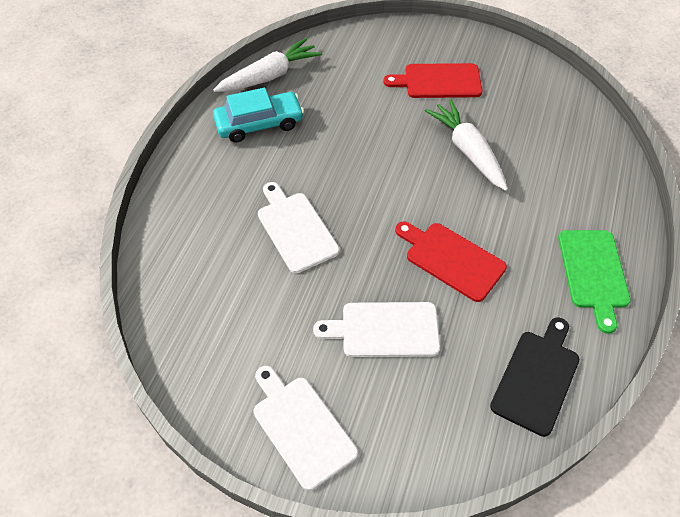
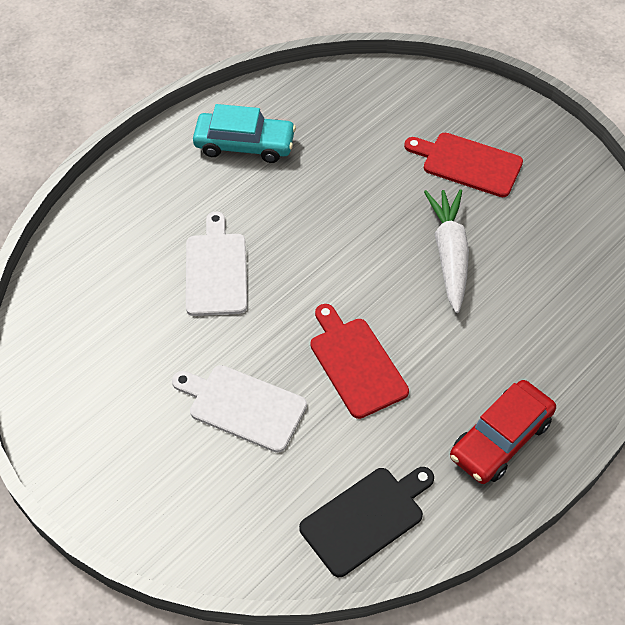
camera: 25 degrees right, 0 degrees up
white carrot [213,38,322,92] -> none
white cutting board [253,366,358,491] -> none
green cutting board [558,230,631,334] -> red car [450,380,556,484]

